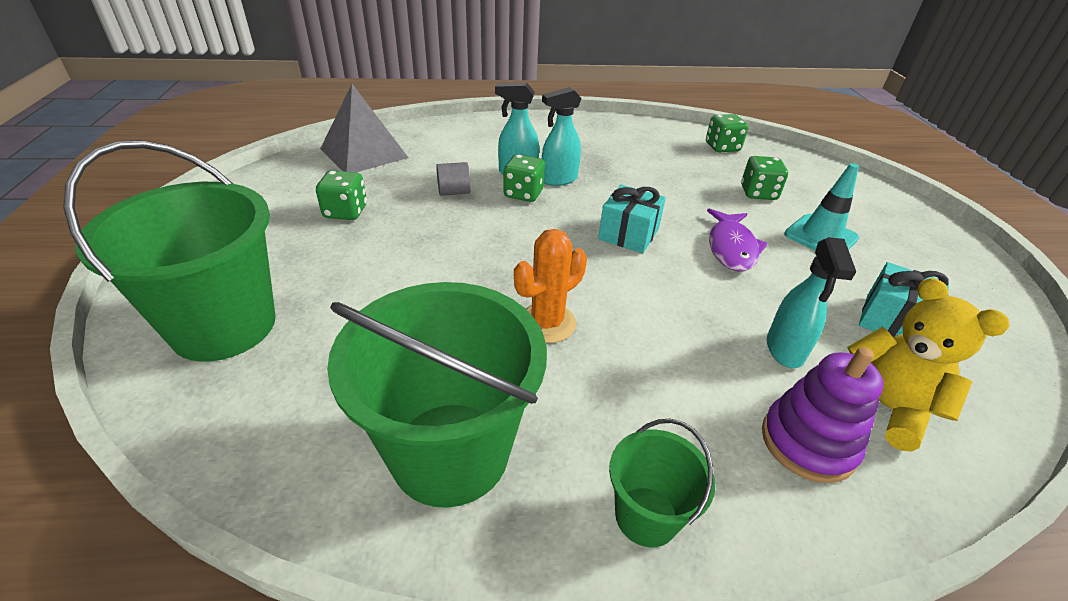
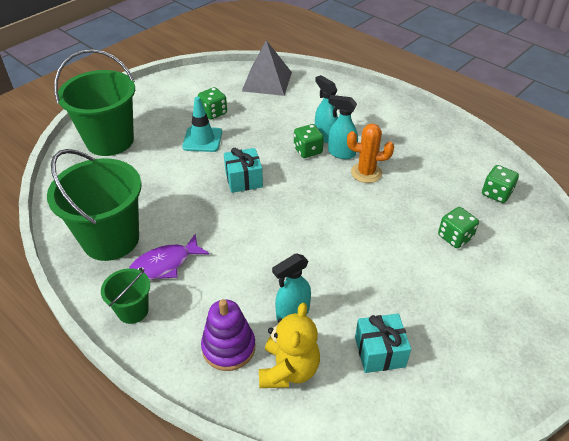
camera: 50 degrees right, 5 degrees up
grey cylinder [436,162,471,196] -> none
orange cactus [514,229,587,343] -> orange cactus moved to [347,123,394,183]
turquoise gift [598,184,666,253] -> turquoise gift moved to [224,148,263,193]
purple fish [707,208,768,271] -> purple fish moved to [129,234,210,280]
turquoise traffic cone [784,163,859,251] -> turquoise traffic cone moved to [182,97,222,152]

